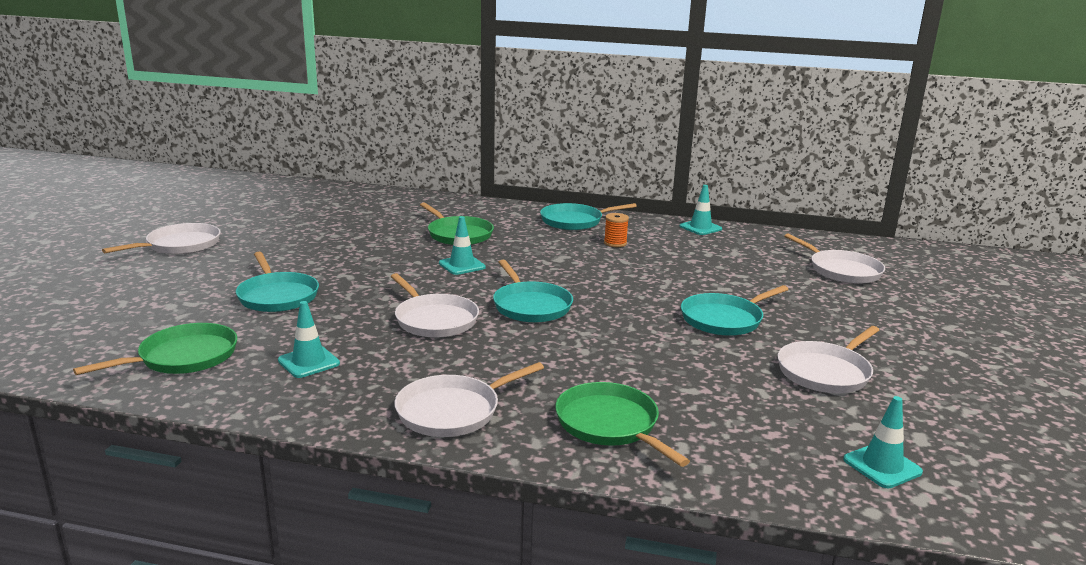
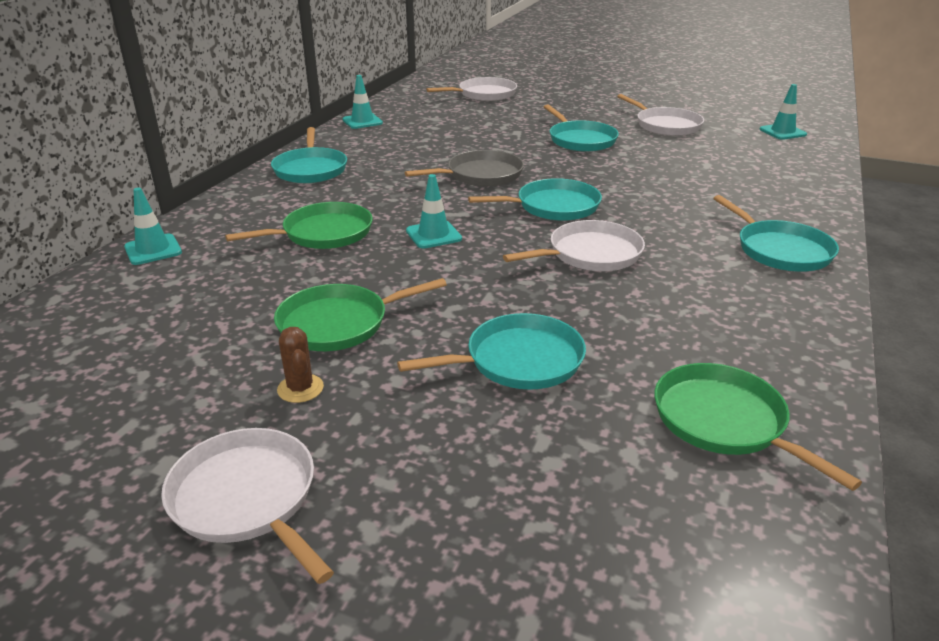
camera: 80 degrees left, 10 degrees up
turquoise traffic cone [278,301,340,378] -> turquoise traffic cone moved to [124,188,182,265]
white pan [394,362,544,437] -> turquoise pan [713,195,839,271]
green pan [555,382,690,467] -> green pan moved to [274,278,447,351]
orange spool [604,213,629,247] -> none
none -> brown cactus [277,327,324,403]
none -> grey pan [405,150,524,186]

